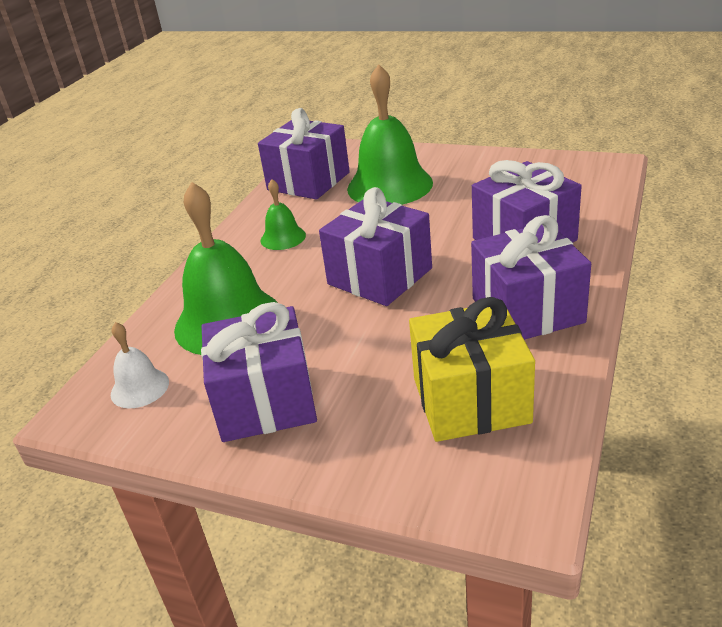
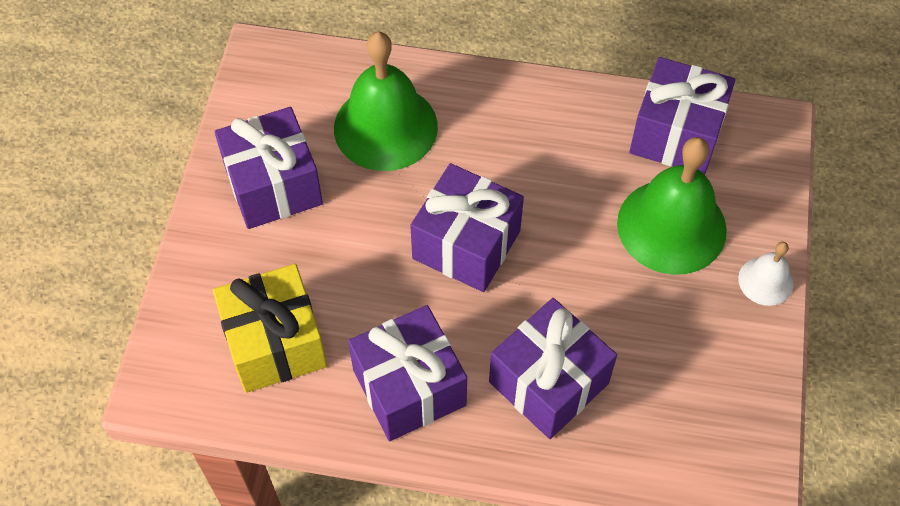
camera: 75 degrees right, 25 degrees up
white bell [111,322,169,408] -> white bell moved to [738,242,793,306]
green bell [261,179,306,250] -> none

